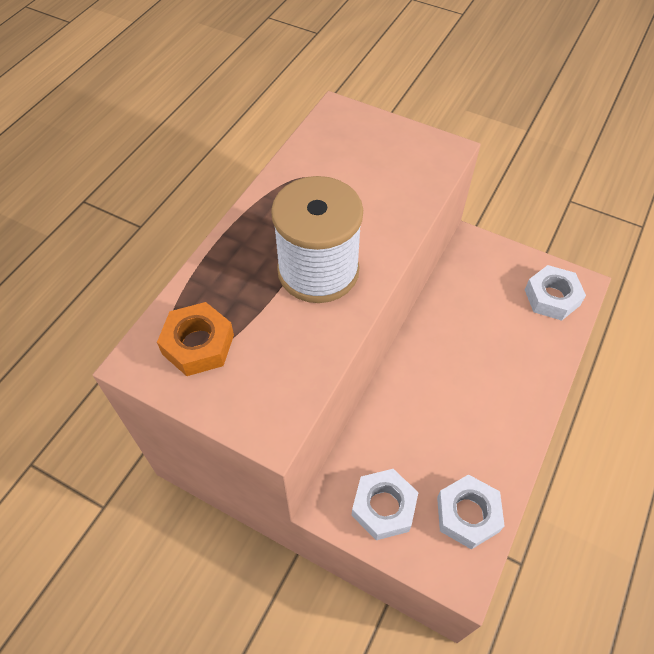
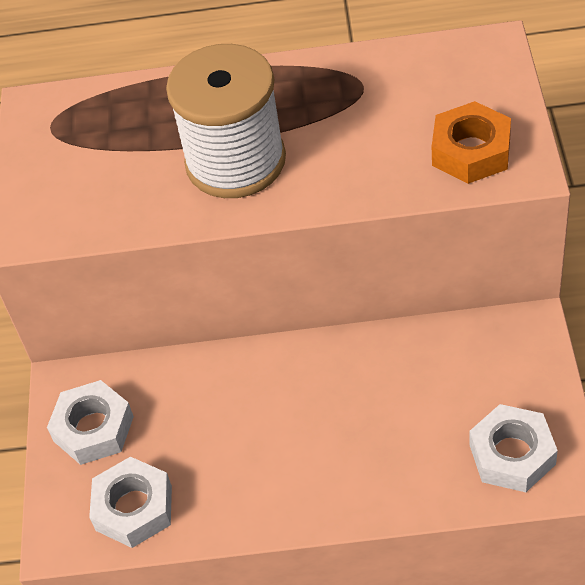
camera: 65 degrees right, 5 degrees down
orange nut [157,302,234,376] -> orange nut moved to [432,101,511,184]

